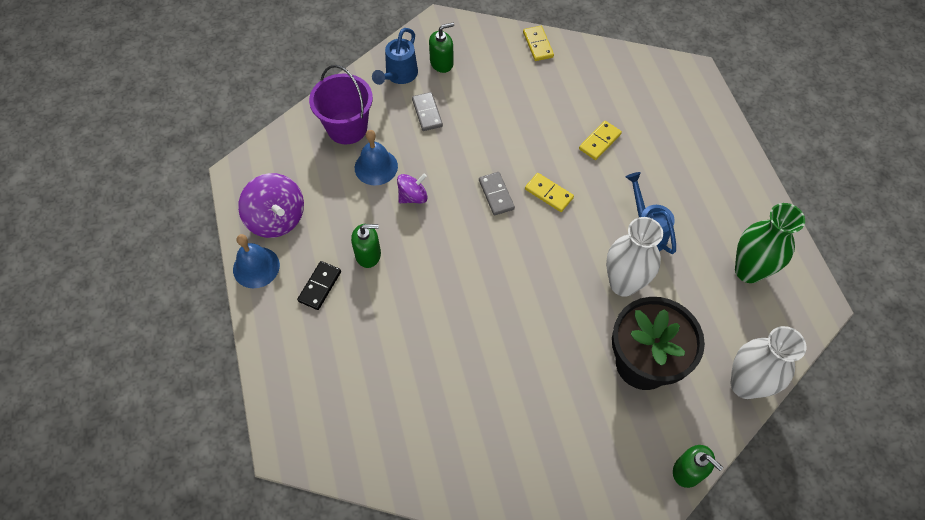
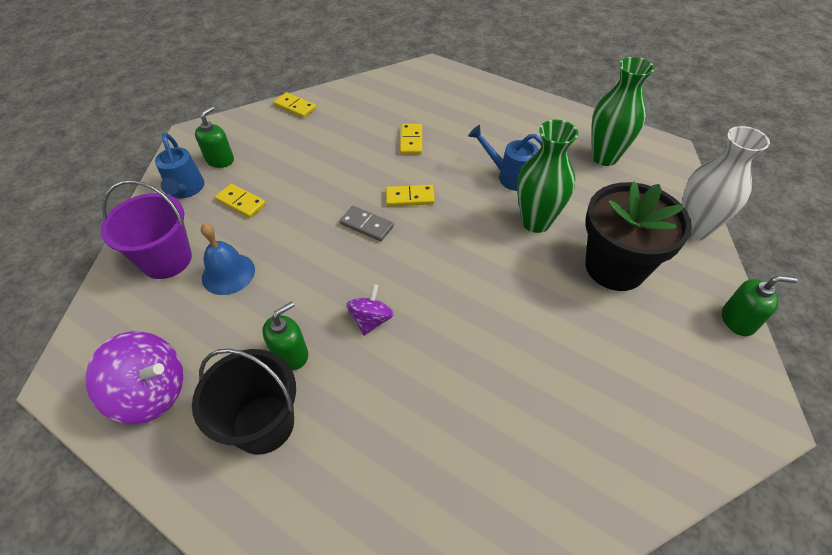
camera: 40 degrees left, 10 degrees down
blue bell [233,234,280,288] -> none
black domino [297,261,341,310] -> black bucket [192,349,296,455]
purple spinning top [397,174,428,203] -> purple spinning top moved to [346,284,394,336]
grey domino [412,92,443,131] -> yellow domino [215,184,266,218]
white vase [606,217,663,297] -> green vase [517,120,578,233]

